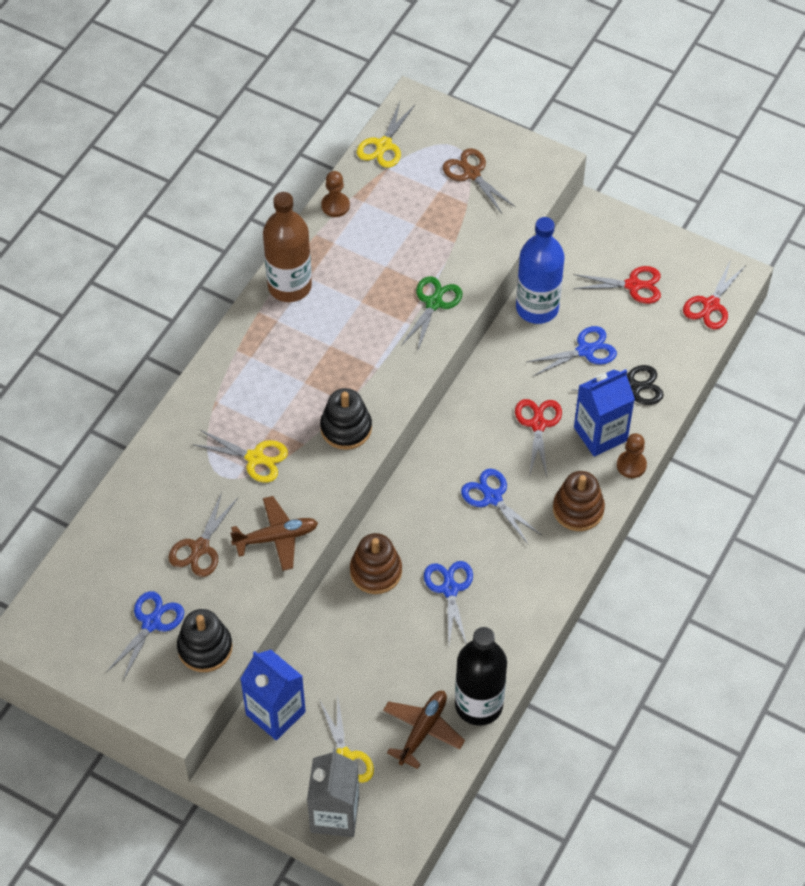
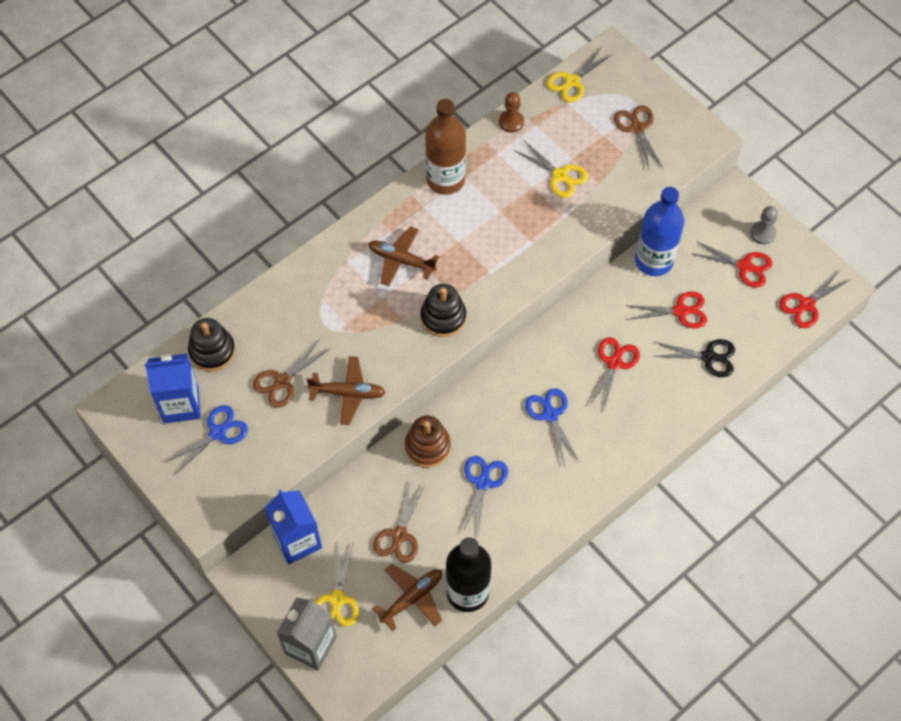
camera: 20 degrees right, 5 degrees up
black stacking toy [177,609,232,672] -> black stacking toy moved to [188,318,235,372]
yellow scissors [192,429,288,482] -> yellow scissors moved to [514,141,588,198]
green scissors [401,276,462,352] -> none
blue scissors [527,326,617,376] -> red scissors [626,292,707,328]
brown stacking toy [553,471,605,531] -> none
blue carton [574,369,635,456] -> blue carton moved to [145,354,201,423]
brown pawn [617,433,647,478] -> none
none -> brown plane [368,227,439,287]
none -> brown scissors [373,480,425,563]
none -> grey pawn [750,206,778,245]

